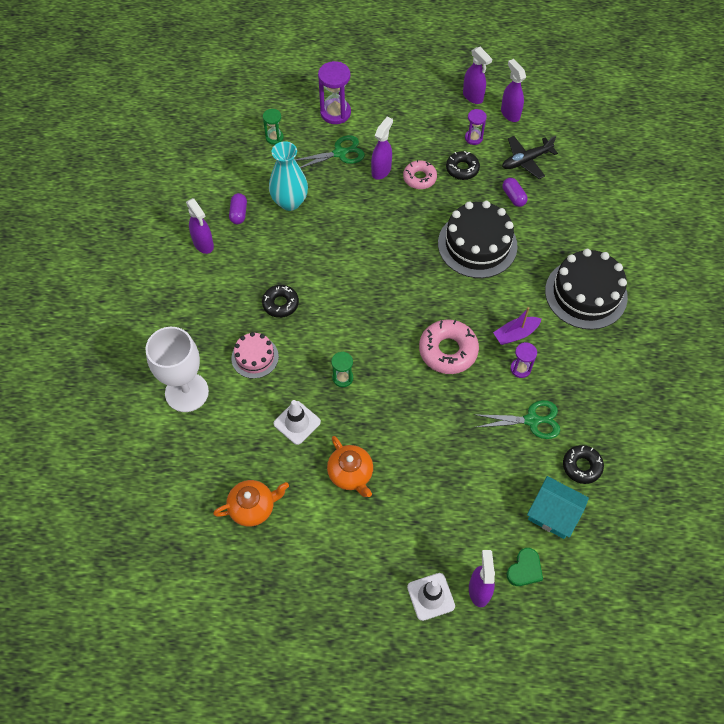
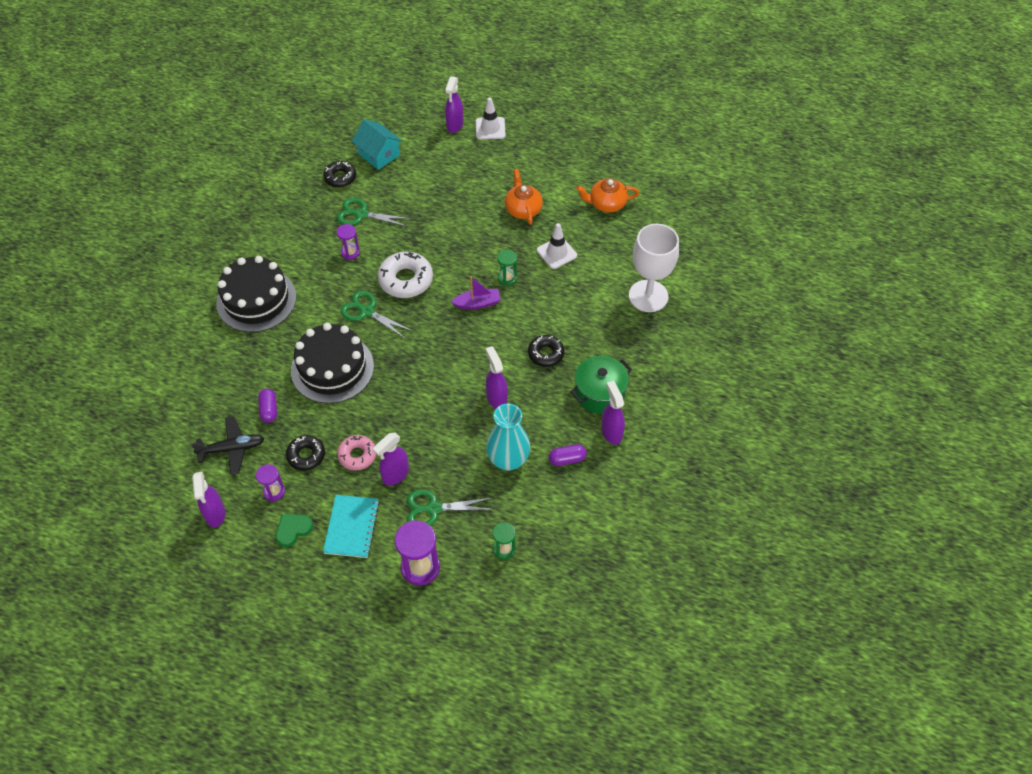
camera: 165 degrees left, 5 degrees down
purple capsule [229,193,247,224] -> purple capsule turned 60 degrees clockwise [549,444,587,466]
pink cake [231,332,279,379] -> none
pink donut [419,319,479,374] -> white donut [378,251,433,298]
purple spray bottle [463,47,492,104] -> purple spray bottle moved to [486,346,508,409]
purple boat [493,307,541,345] -> purple boat moved to [451,276,501,309]
green heart [507,548,543,586] -> green heart moved to [276,514,313,547]
none -> turquoise notebook [323,495,380,558]
none -> green scissors [340,290,412,338]
none -> green pot [570,355,632,414]

